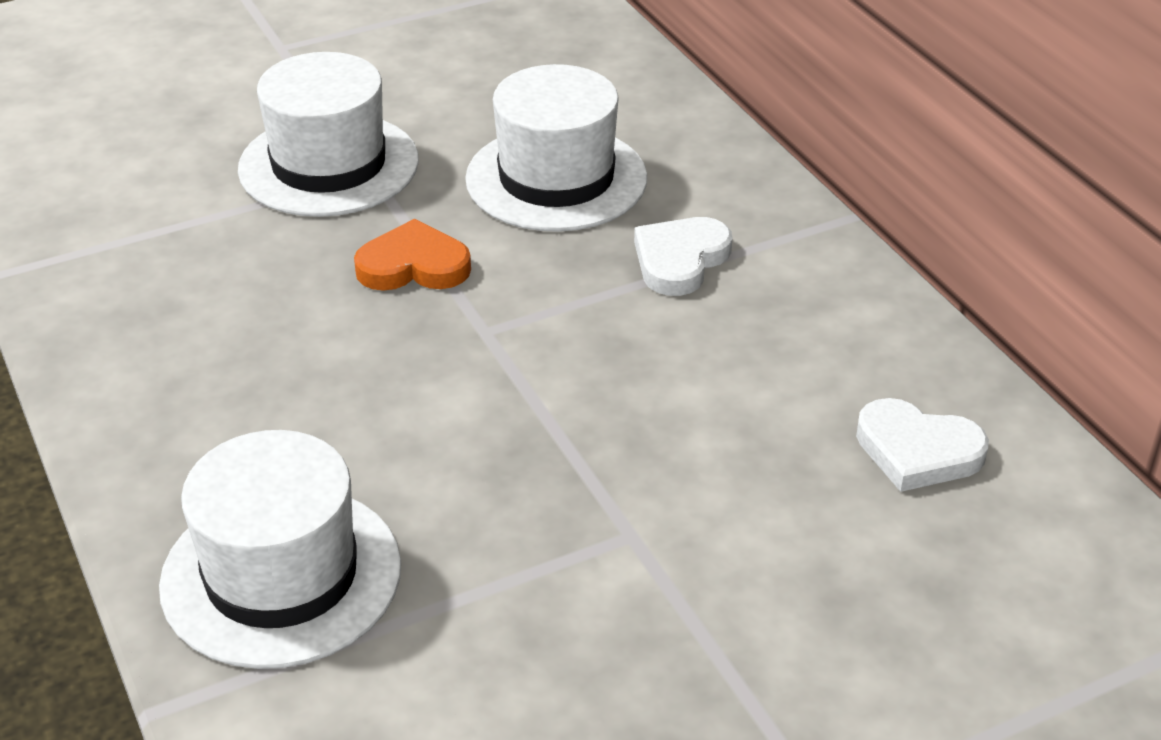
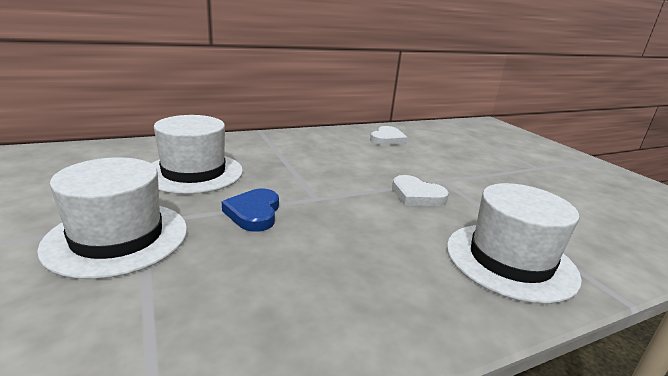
camera: 90 degrees left, 15 degrees down
orange heart [354,219,471,291] -> blue heart [222,189,279,232]
white heart [634,217,733,296] -> white heart moved to [392,175,449,206]

